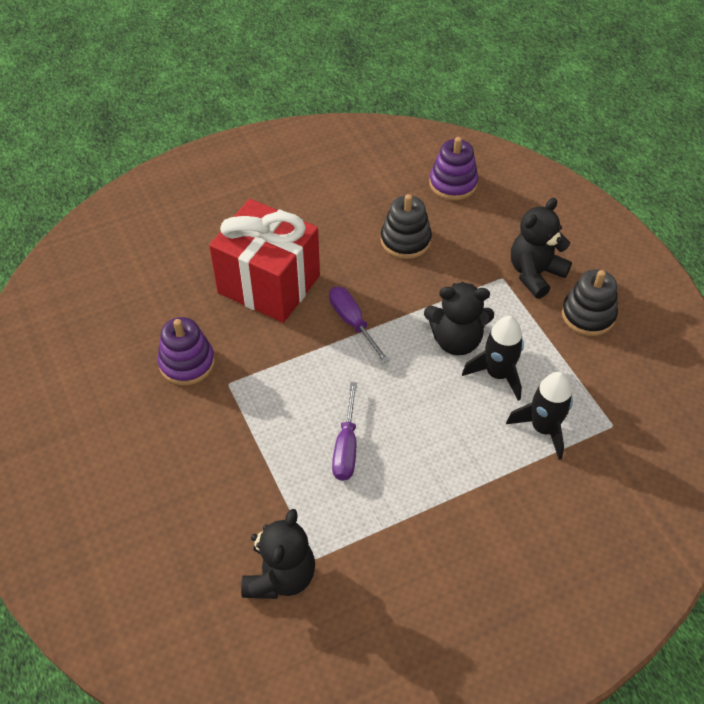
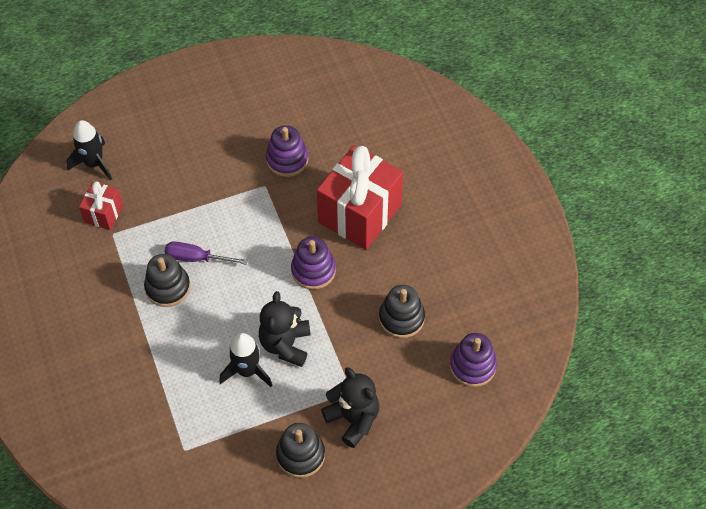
camera: 95 degrees right, 5 degrees up
black teddy bear [241,509,315,599] -> red gift [79,181,123,230]
purple screwdriver [329,287,389,363] -> purple stacking toy [291,237,336,290]
black rocket [506,372,573,460] -> black rocket moved to [66,120,112,180]
none -> black stacking toy [144,254,190,307]

